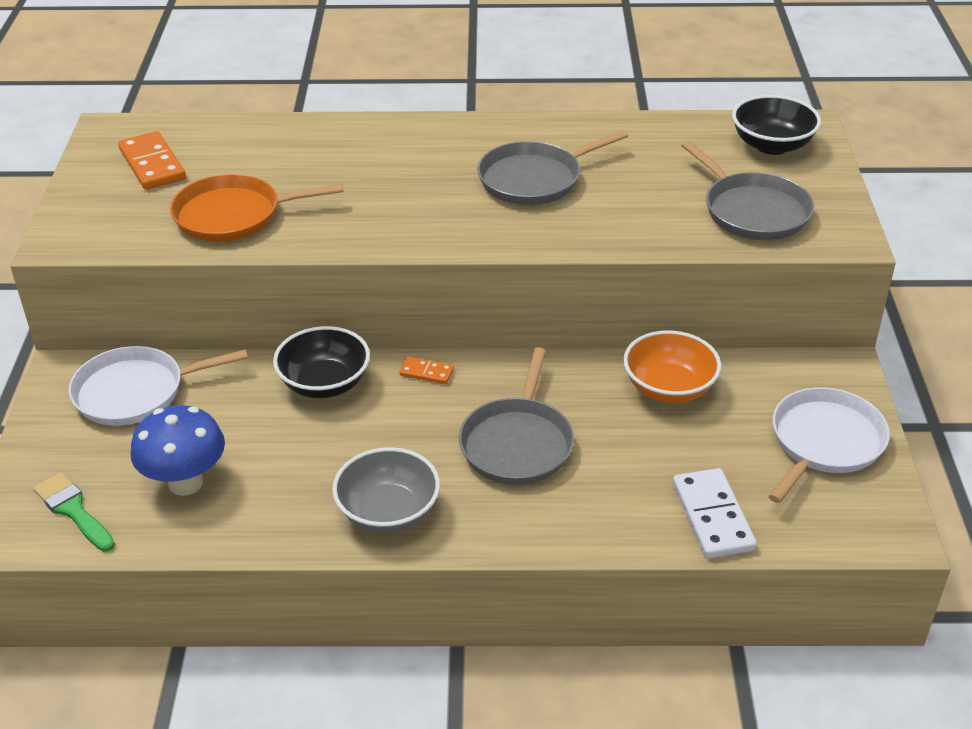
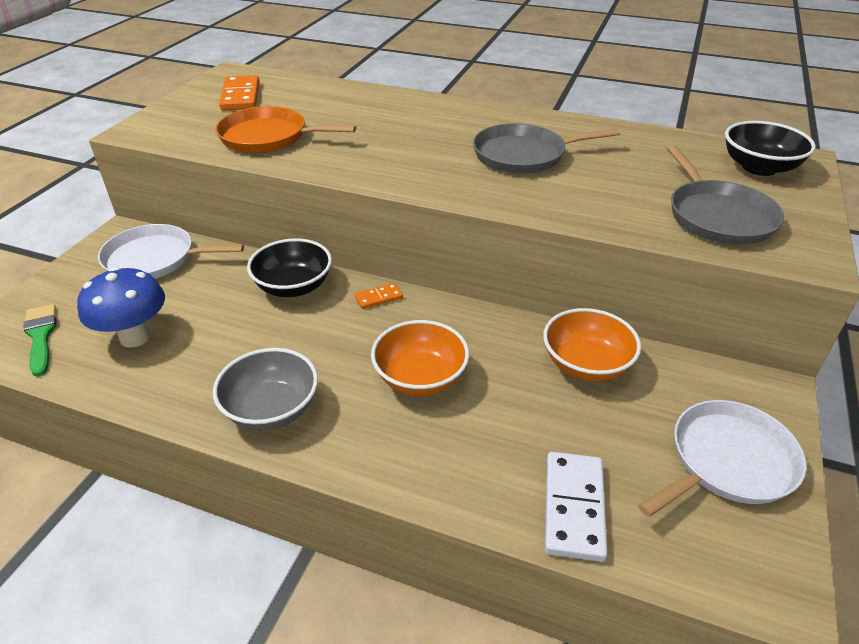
camera: 20 degrees right, 0 degrees up
orange domino [400,357,454,384] -> orange domino turned 60 degrees counterclockwise [355,283,403,309]
grey pan [459,347,574,485] -> orange bowl [371,320,469,396]

